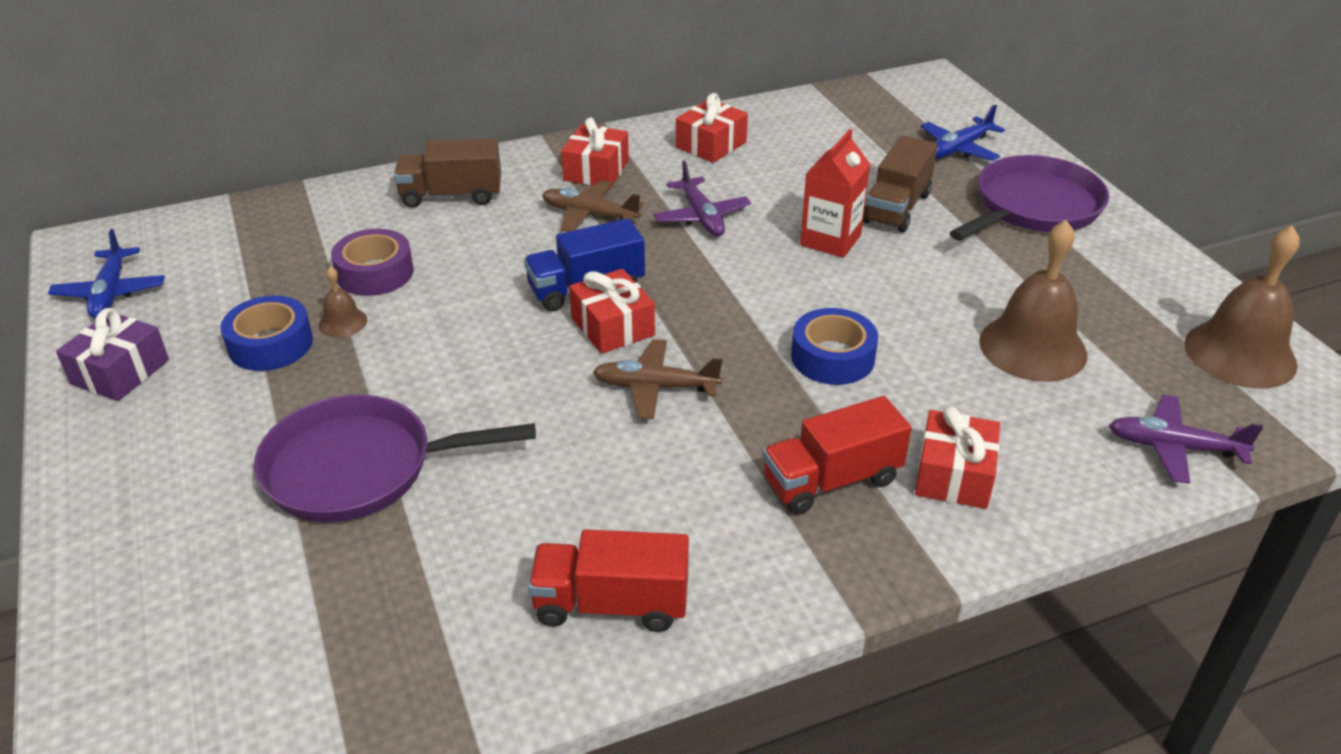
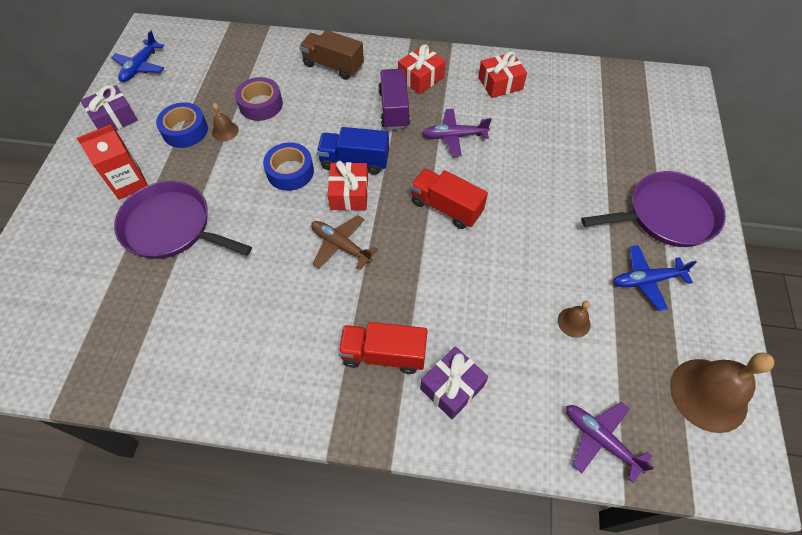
camera: 30 degrees right, 20 degrees up
red truck [528,529,689,632] -> red truck moved to [410,168,488,229]
brown plane [542,180,644,232] -> purple truck [378,69,410,129]
purple plane [653,160,751,236] -> purple plane turned 75 degrees clockwise [422,109,492,157]
blue tape [791,308,878,385] -> blue tape moved to [263,142,314,191]
red carton [800,129,870,258] -> red carton moved to [77,124,148,200]
brown truck [863,135,938,233] -> none
red gift [915,406,1000,509] -> purple gift [420,346,488,419]
blue plane [921,105,1005,161] -> blue plane moved to [613,245,697,311]
brown bell [979,220,1087,382] -> brown bell [558,301,591,338], size x0.47

